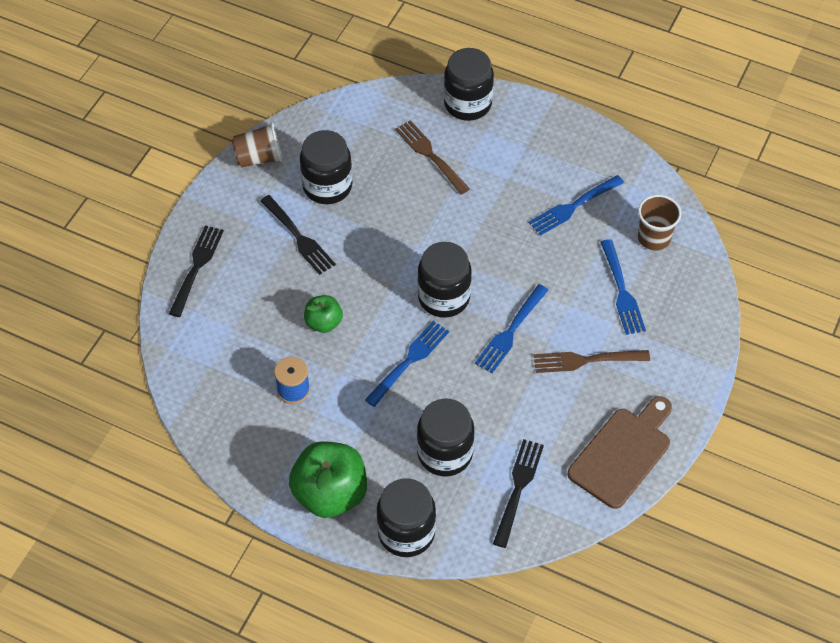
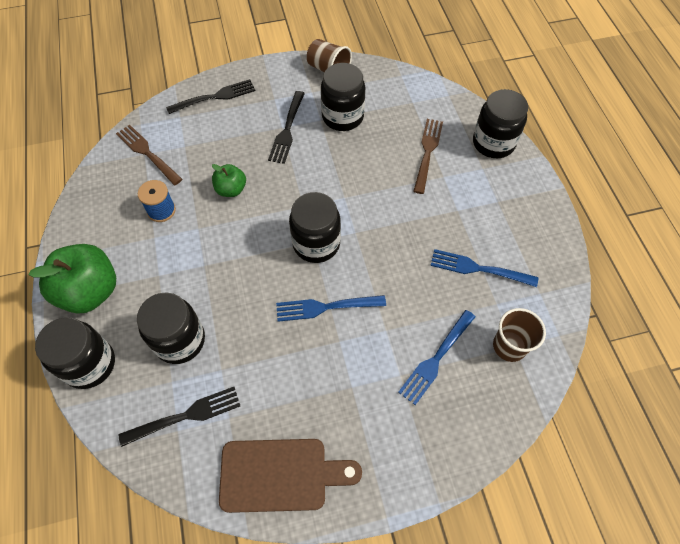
camera: 50 degrees right, 5 degrees up
blue fork [365,321,449,407] -> none
brown fork [534,350,650,373] -> brown fork moved to [116,125,183,185]

